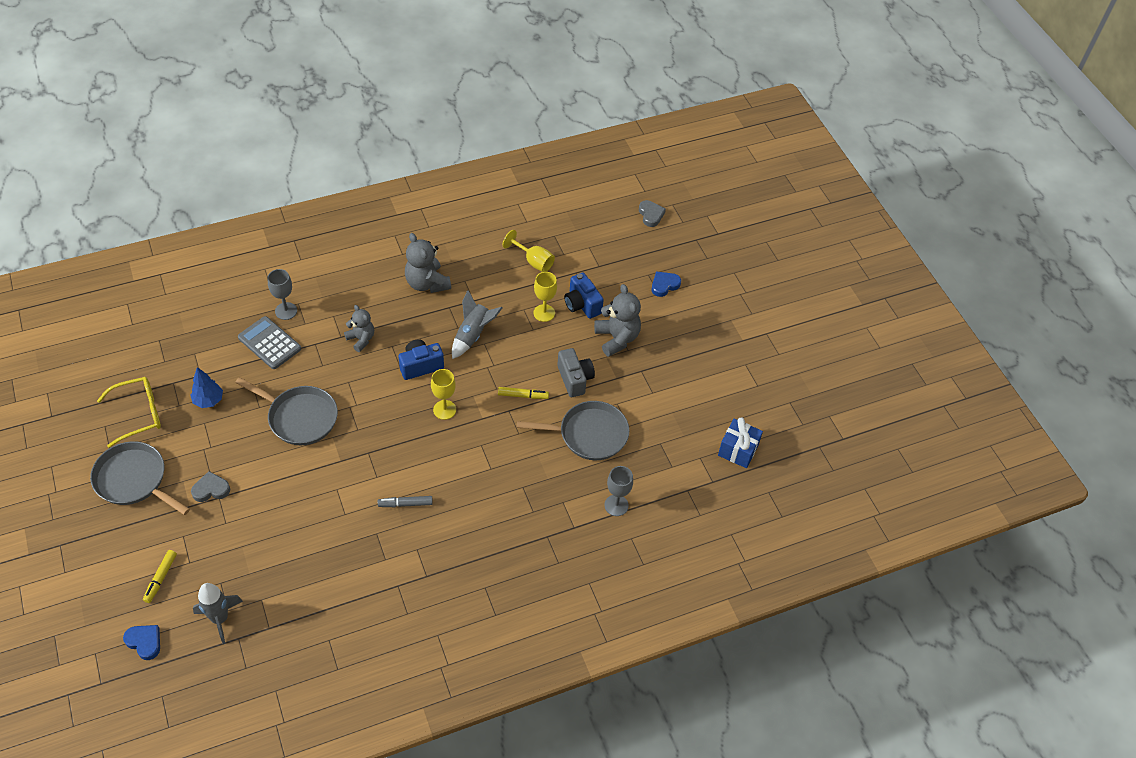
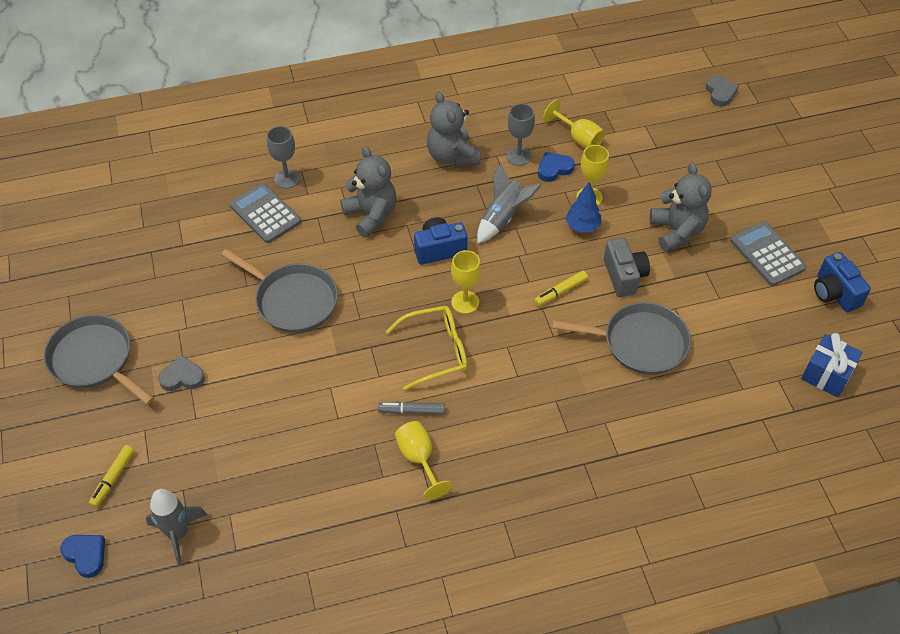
camera: 10 degrees right, 0 degrees up
yellow glasses [97,377,161,448] -> yellow glasses moved to [386,306,467,390]
blue tree [190,367,223,408] -> blue tree moved to [565,182,601,233]
grey teddy bear [344,305,374,352] -> grey teddy bear [341,146,397,238], size x1.56
yellow marker [498,387,549,399] -> yellow marker turned 135 degrees clockwise [534,271,588,306]
blue camera [564,272,604,319] -> blue camera moved to [814,252,871,312]
grey goblet [604,466,633,516] -> grey goblet moved to [506,103,535,166]
blue heart [652,271,681,297] -> blue heart moved to [538,152,574,182]
none -> yellow goblet [395,421,453,500]
none -> grey calculator [730,222,807,286]

